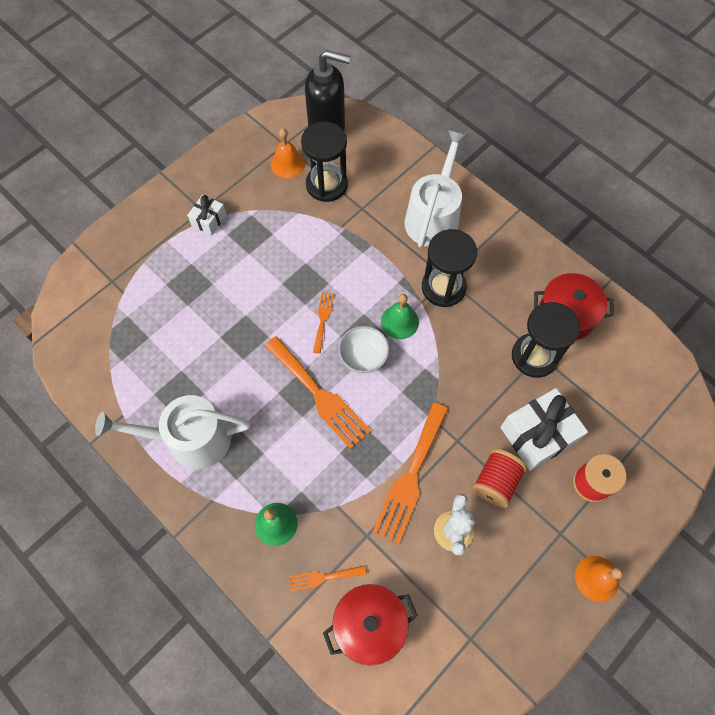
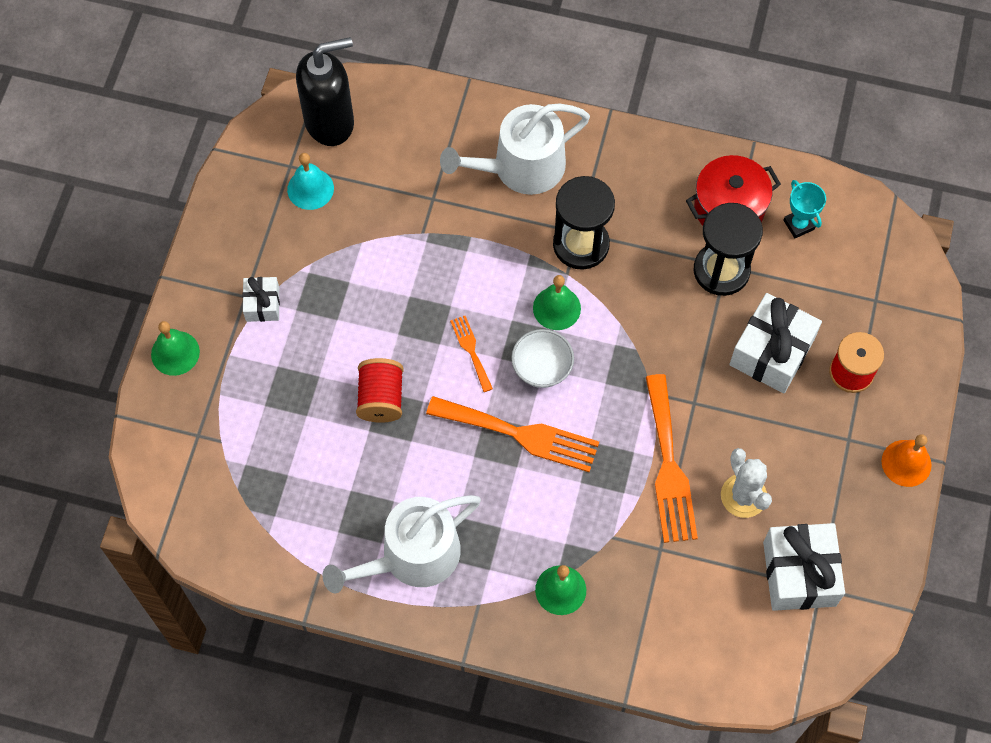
camera: 30 degrees left, 0 degrees up
orange bell [271,128,305,179] -> turquoise bell [287,153,334,210]
orange fork [289,566,366,591] -> none
black hourglass [301,121,348,202] -> none
red pot [323,584,418,666] -> none
white watering can [404,130,468,248] -> white watering can turned 105 degrees counterclockwise [440,104,590,195]
red spool [472,449,527,508] -> red spool moved to [356,358,404,423]
none -> green bell [151,321,200,376]
none -> white gift [763,523,845,611]
none -> turquoise trophy [783,180,826,238]

